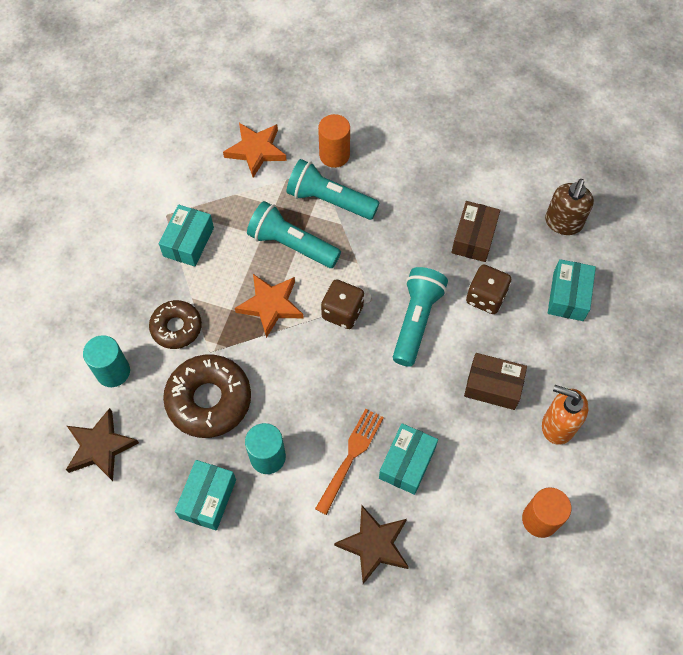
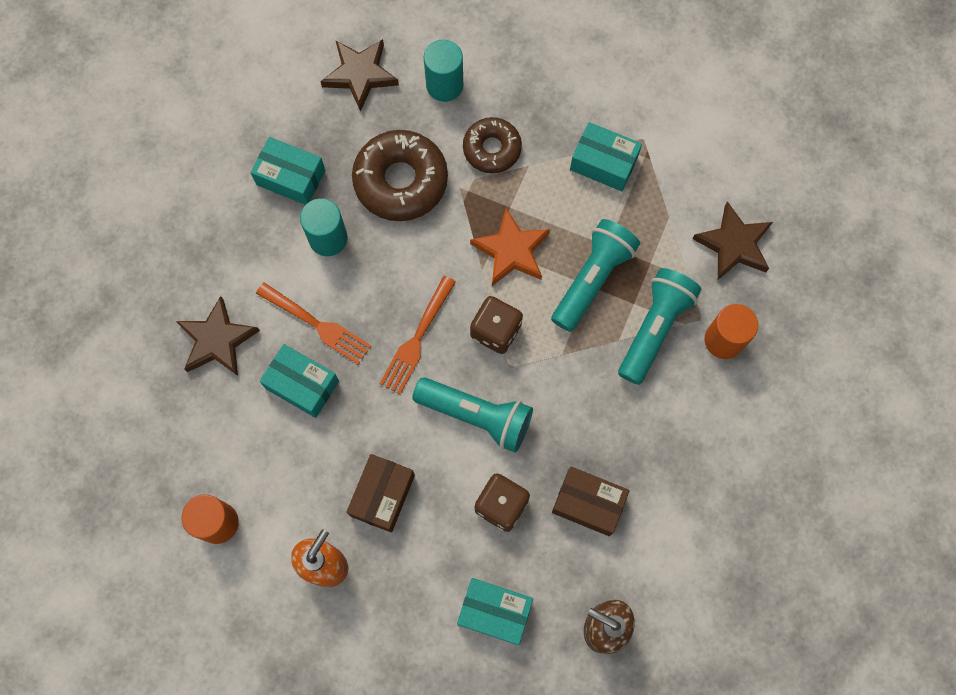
camera: 95 degrees right, 10 degrees up
orange star [223,123,287,178] -> brown star [693,201,773,280]
none -> orange fork [379,276,456,394]

